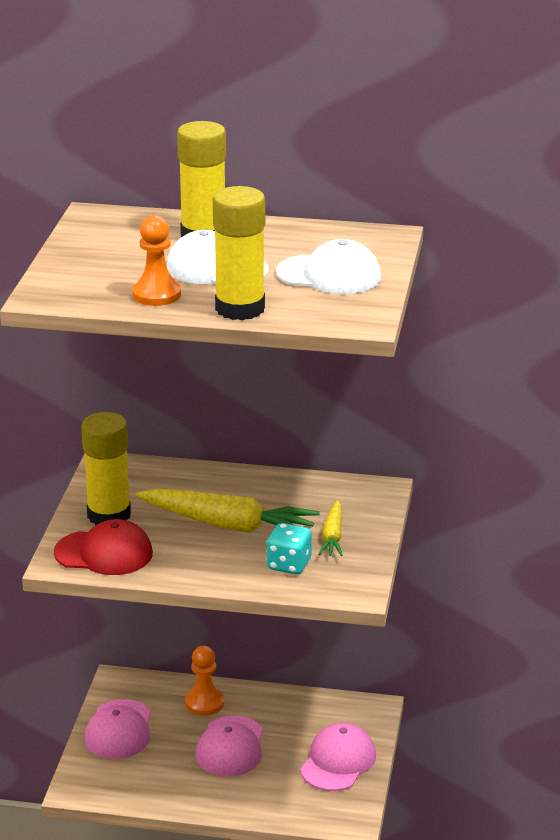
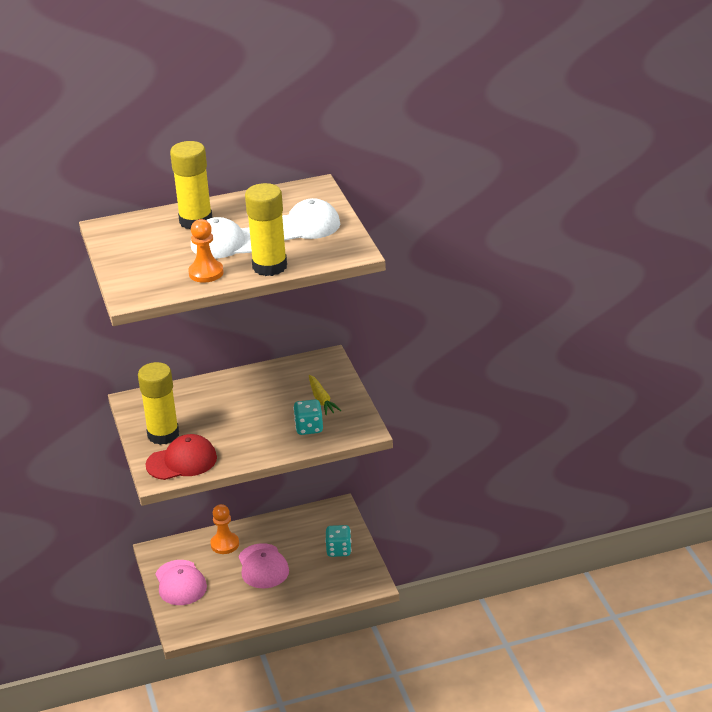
camera: 25 degrees left, 5 degrees up
yellow carrot [135,489,320,533] -> none
pink cap [300,723,376,791] -> turquoise dice [325,525,351,557]

